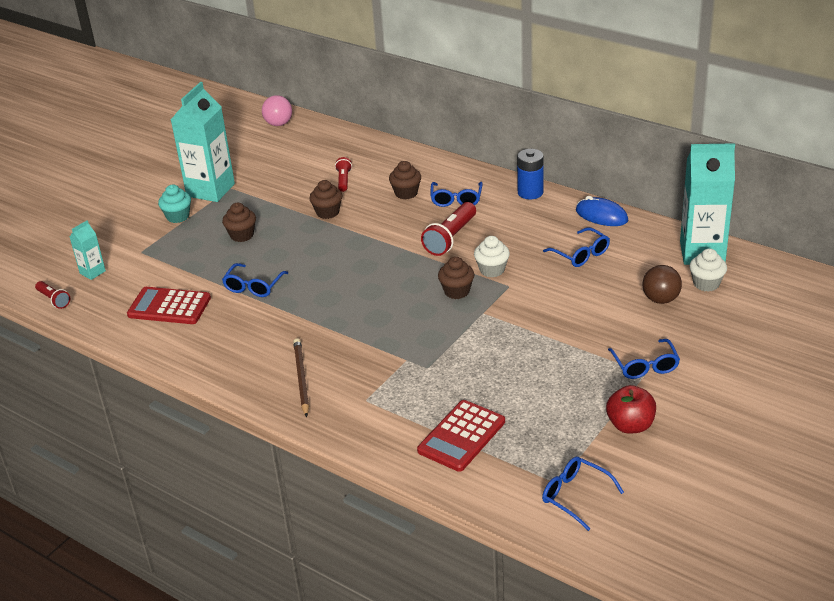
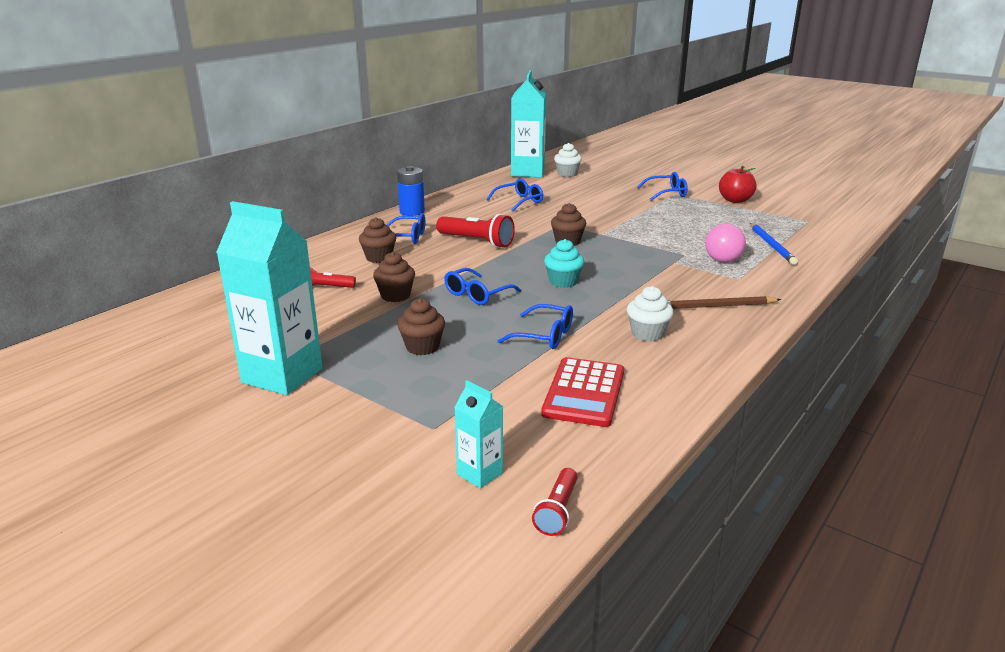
camera: 90 degrees left, 10 degrees down
red flashlight [35,281,70,309] -> red flashlight turned 150 degrees clockwise [532,468,578,536]
turquoise cupcake [158,184,191,223] -> turquoise cupcake moved to [544,239,584,288]
pink ball [262,95,292,126] -> pink ball moved to [705,223,746,263]
red calculator [417,400,505,472] -> blue pencil [750,223,798,265]
white cupcake [474,236,510,277] -> white cupcake moved to [627,286,674,342]
blue glasses [542,457,624,531] -> blue glasses moved to [444,268,521,305]
blue mouse [576,196,628,226] -> none
brown ball [643,265,682,304] -> none

